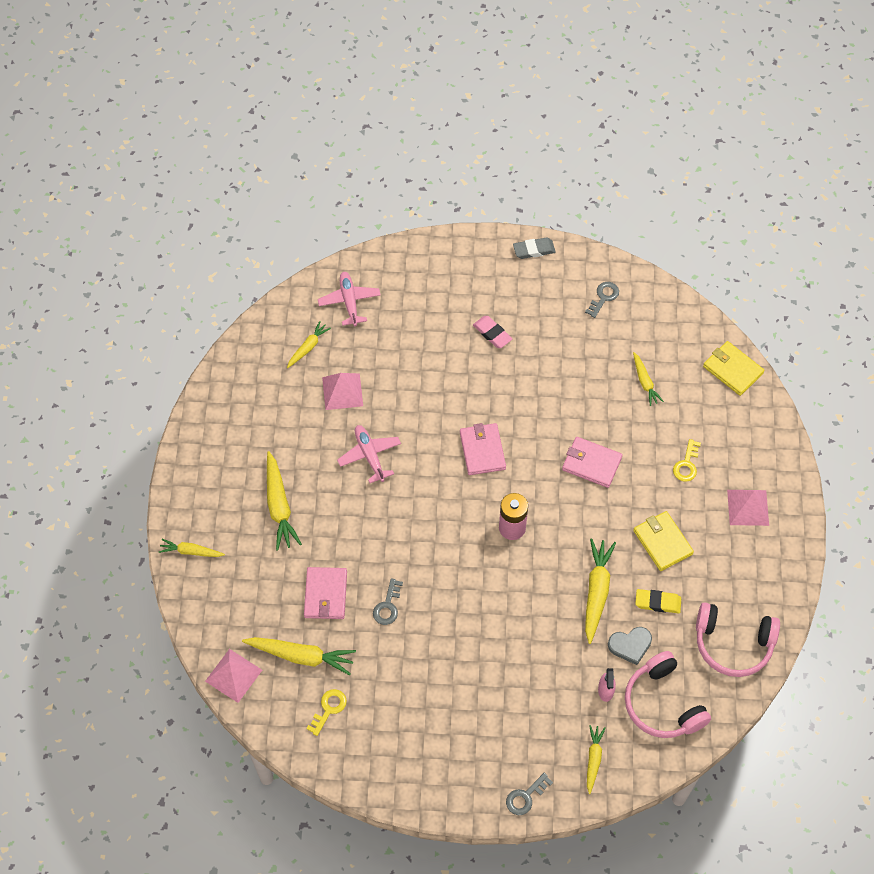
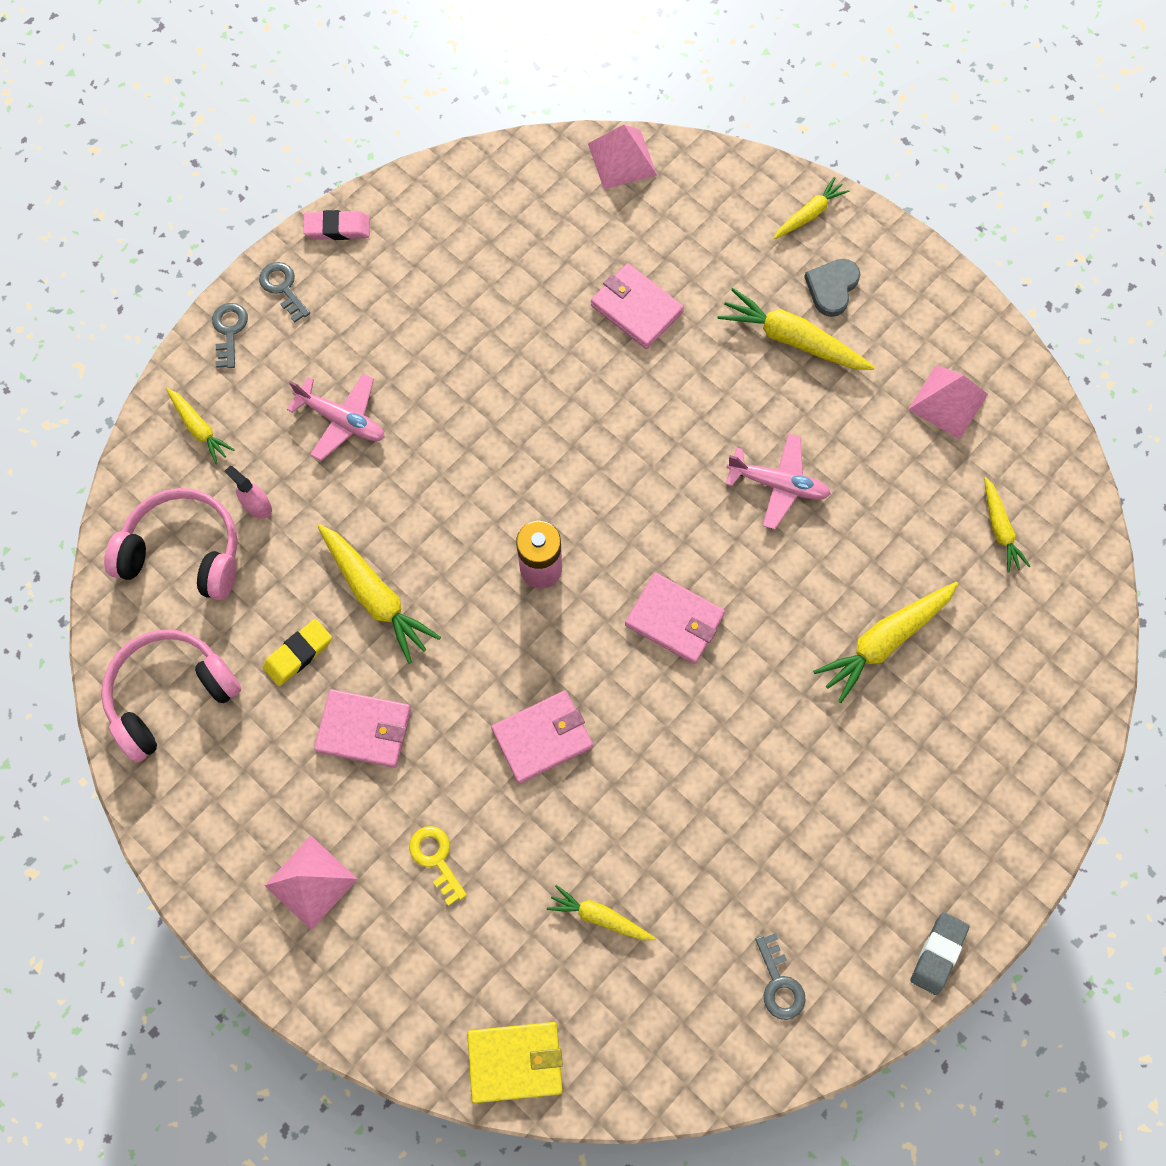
camera: 130 degrees right, 10 degrees up
yellow carrot [242,637,356,675] -> yellow carrot moved to [813,582,958,703]
yellow key [306,689,347,736] -> none
pink plane [318,272,381,326] -> pink plane moved to [287,373,385,461]
pink pyramid [322,373,363,410] -> pink pyramid moved to [908,365,988,439]
grey key [373,578,403,625] -> grey key moved to [259,262,310,323]
pink eraser [473,316,512,348] -> pink eraser moved to [303,210,370,240]
grey heart [608,627,652,665] -> grey heart moved to [804,259,860,317]
yellow wallet [633,511,694,571] -> pink wallet [314,689,411,768]

